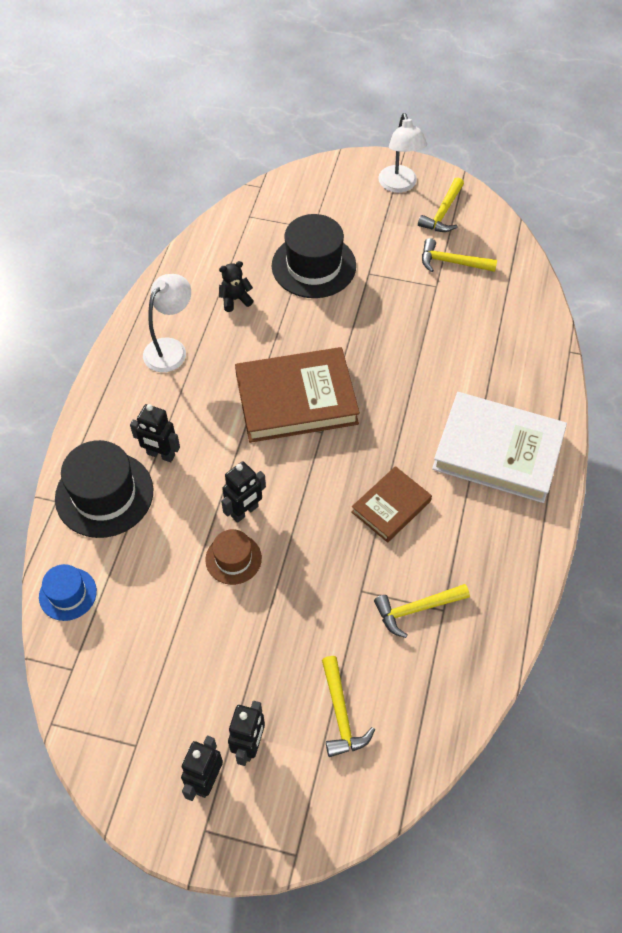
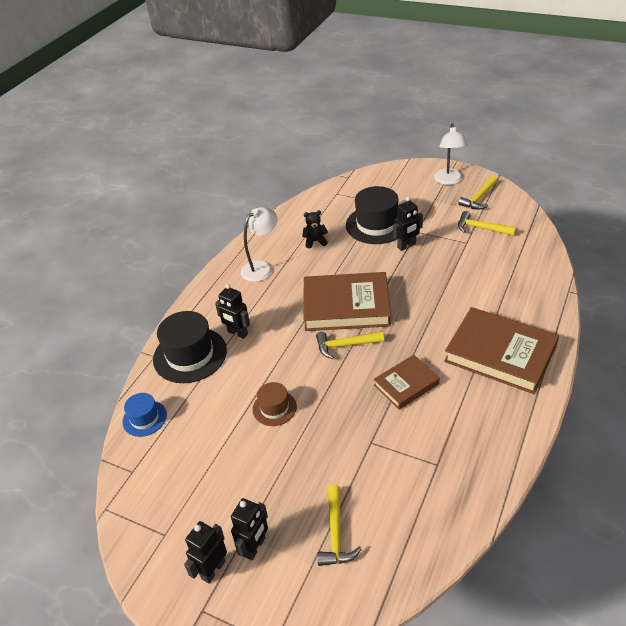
camera: 15 degrees right, 15 degrees down
black robot [221,461,266,523] -> black robot moved to [393,197,423,251]
yellow hammer [374,584,470,638] -> yellow hammer moved to [316,331,384,359]
white book [432,392,567,503] -> brown book [444,307,559,394]

